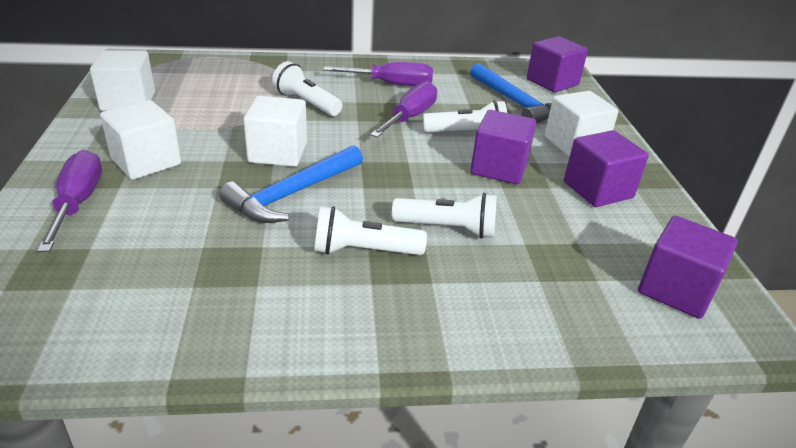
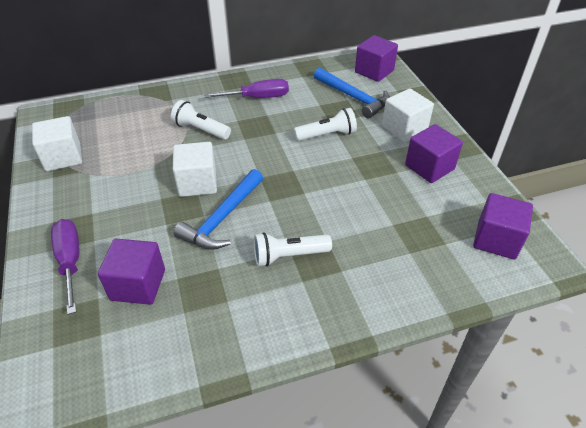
camera: 10 degrees left, 10 degrees up
white cube [100,100,181,180] -> none
purple screwdriver [370,81,437,138] -> none
white flashlight [392,193,497,239] -> none
purple cube [471,110,536,184] -> purple cube moved to [98,239,165,305]

